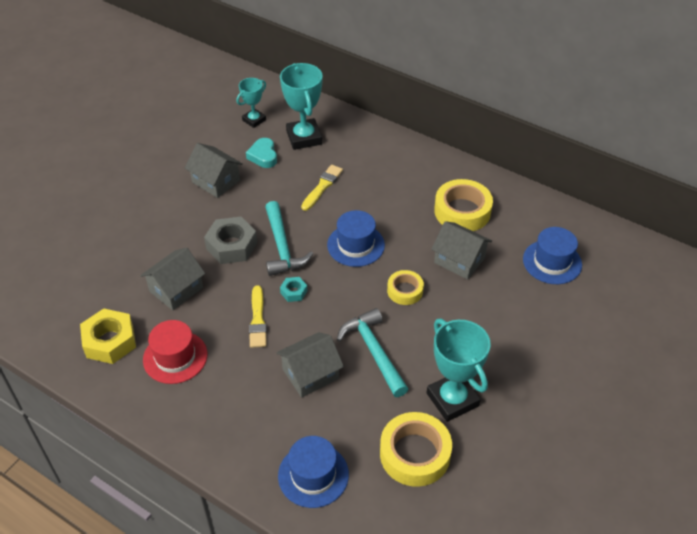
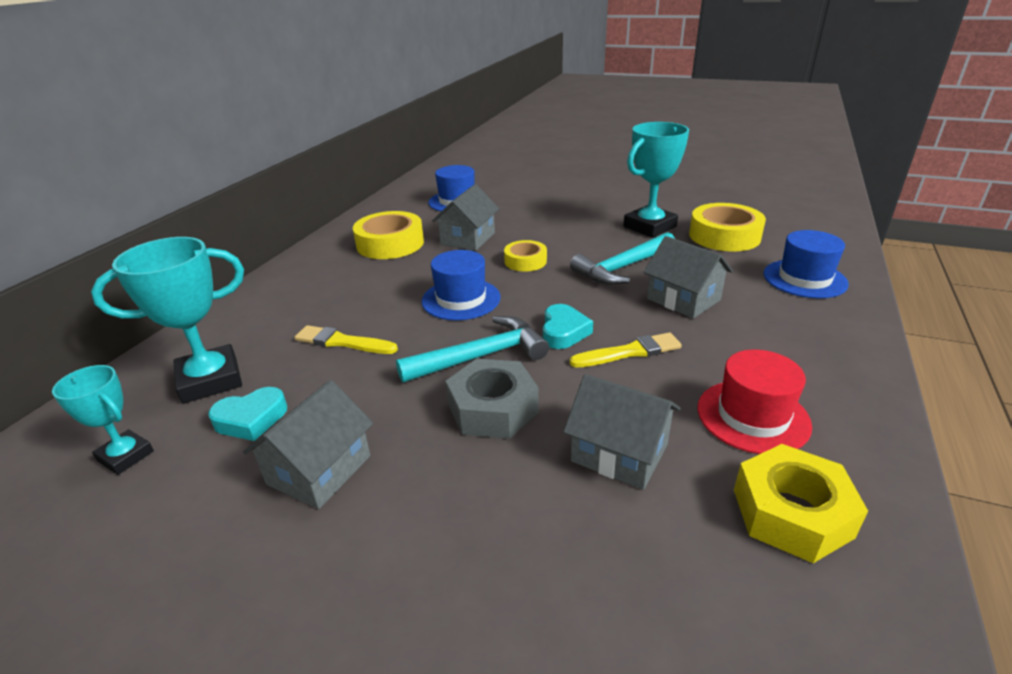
camera: 100 degrees left, 15 degrees down
turquoise nut [280,277,307,302] -> turquoise heart [543,304,593,349]

